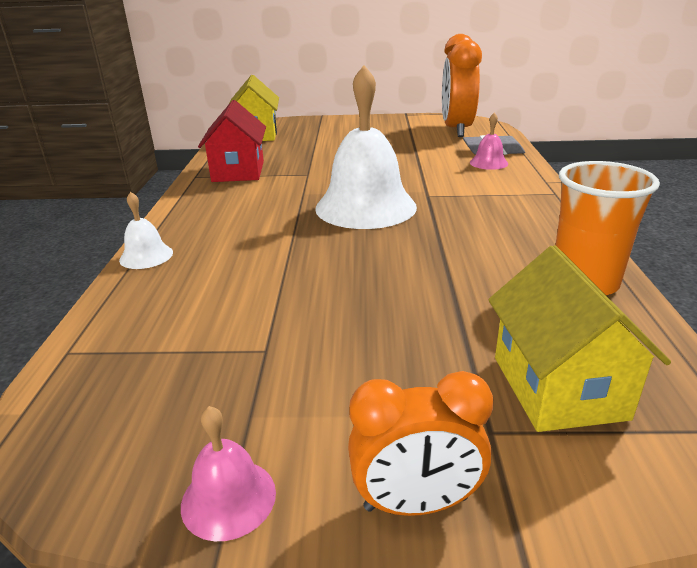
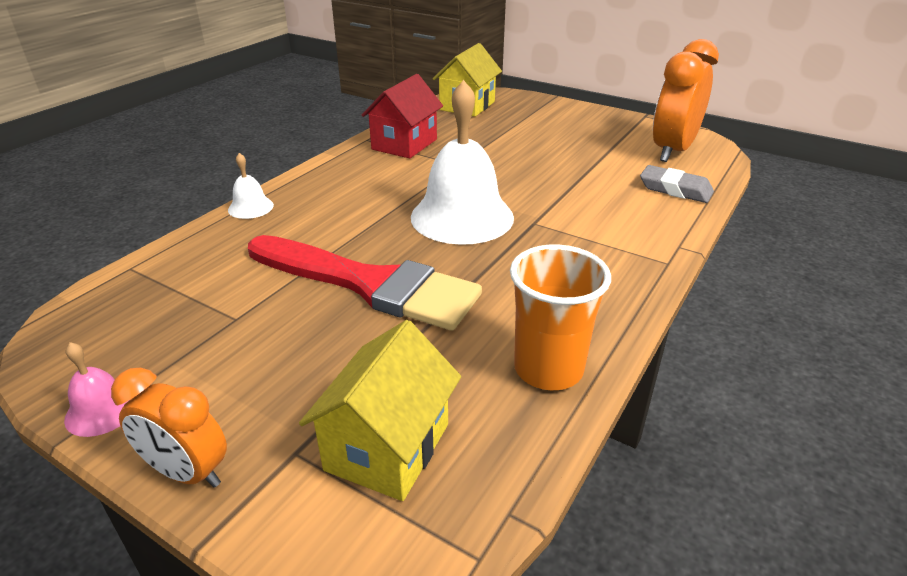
camera: 30 degrees right, 5 degrees up
pink bell [470,113,508,170] -> none
none -> red brush [248,235,482,331]

